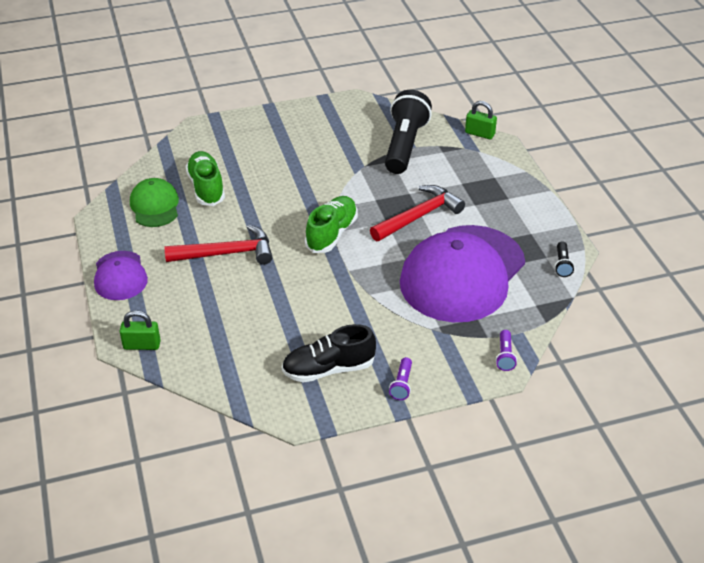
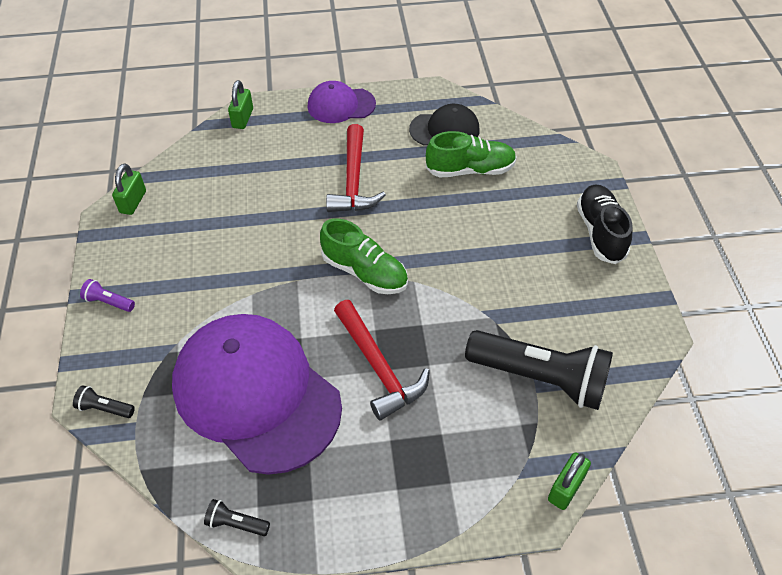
camera: 100 degrees right, 10 degrees up
green cap [130,178,179,227] -> black cap [409,104,479,146]
black shoe [282,324,376,383] -> black shoe moved to [577,185,632,264]
purple flashlight [496,330,517,371] -> black flashlight [73,385,135,418]
none -> green padlock [112,163,146,215]

